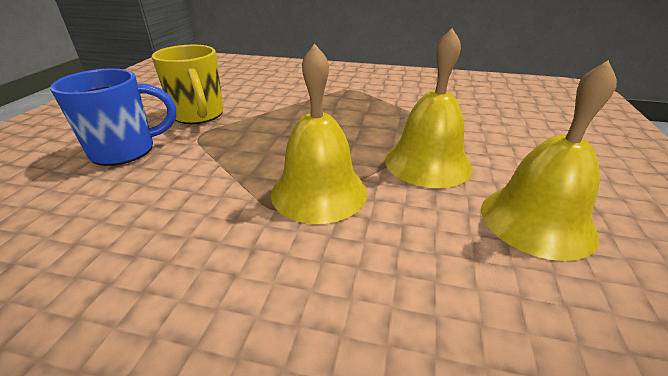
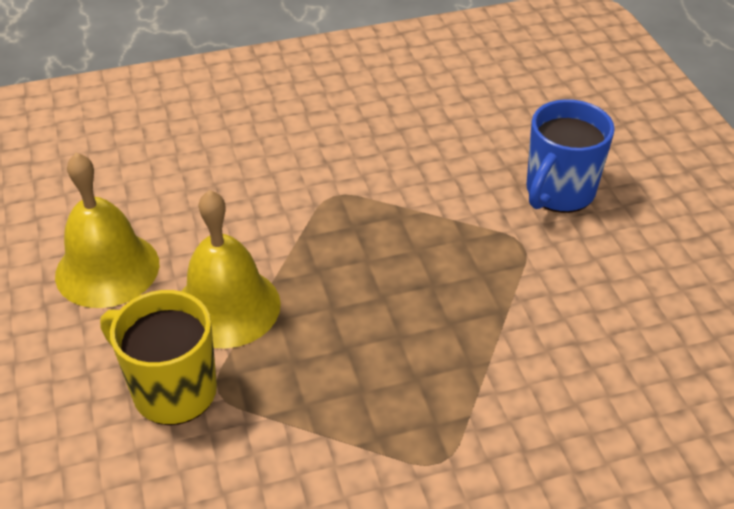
camera: 150 degrees right, 10 degrees up
yellow mug [152,45,223,124] -> yellow mug moved to [100,290,217,425]
yellow bell [271,44,367,224] -> none

